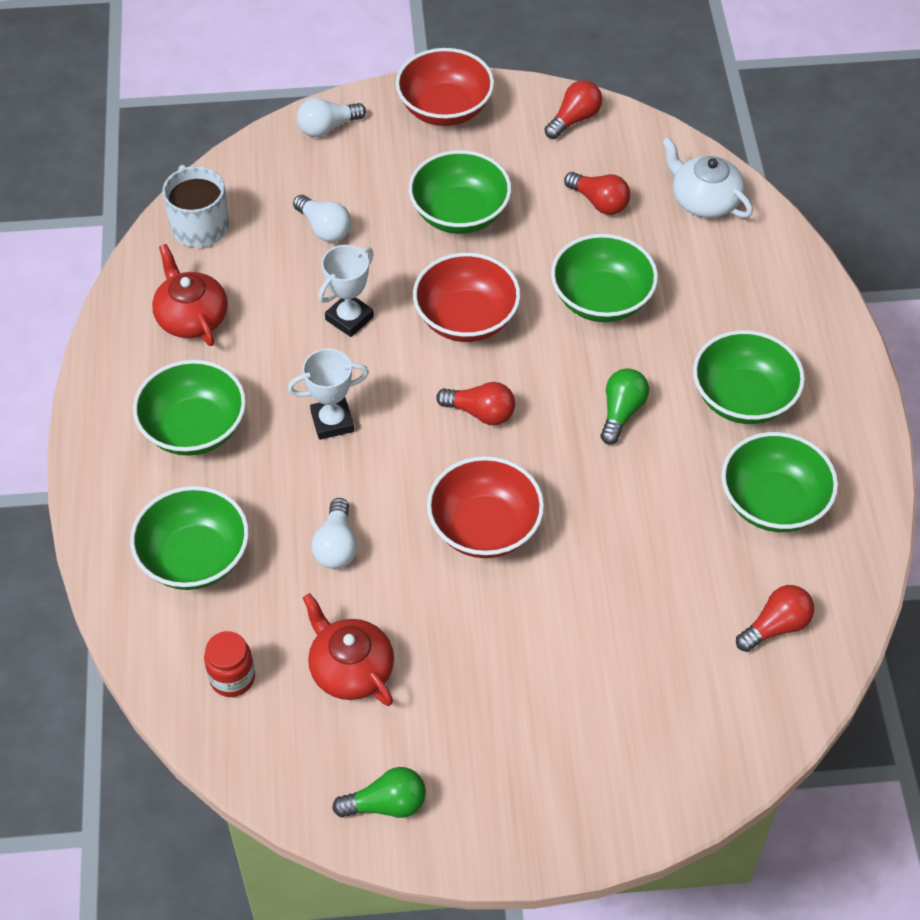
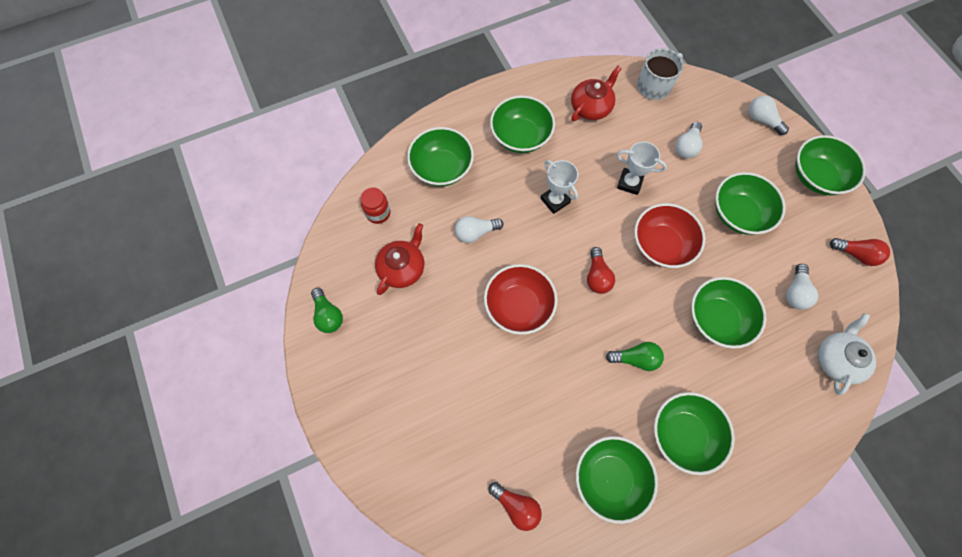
camera: 70 degrees right, 15 degrees up
red bowl [396,48,494,126] -> green bowl [795,135,866,195]
red light bulb [564,172,630,215] -> white light bulb [786,264,818,310]

